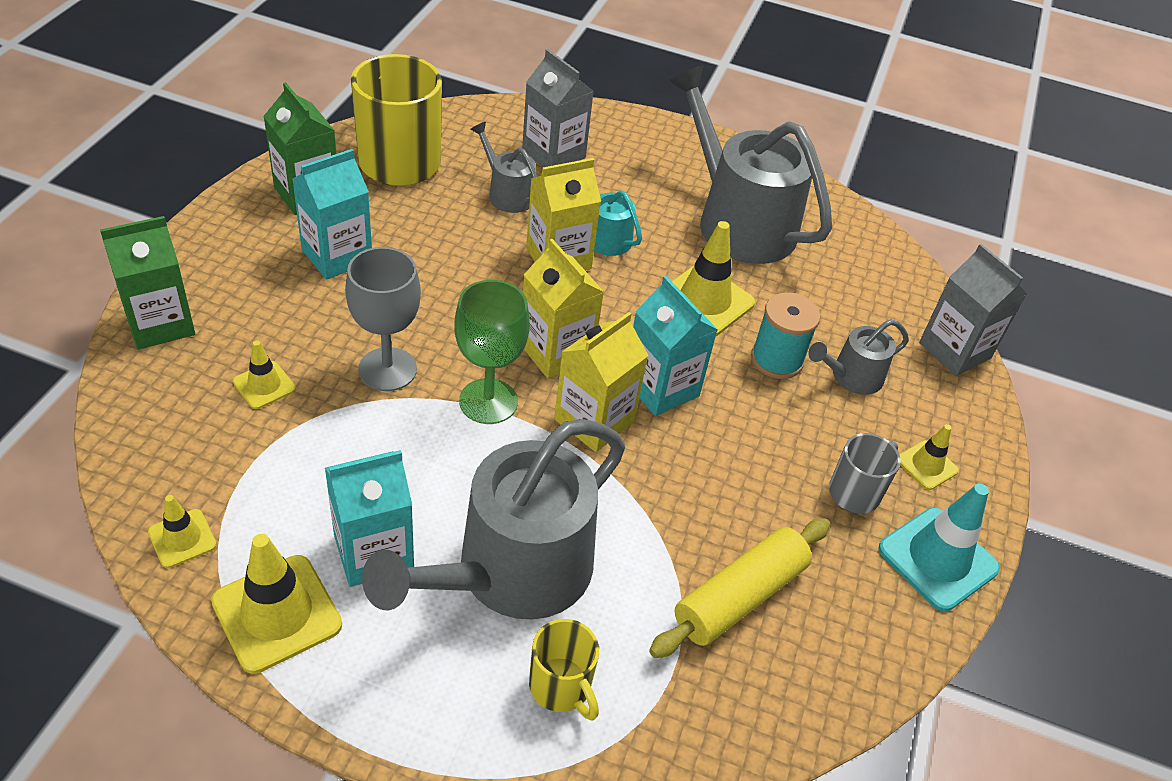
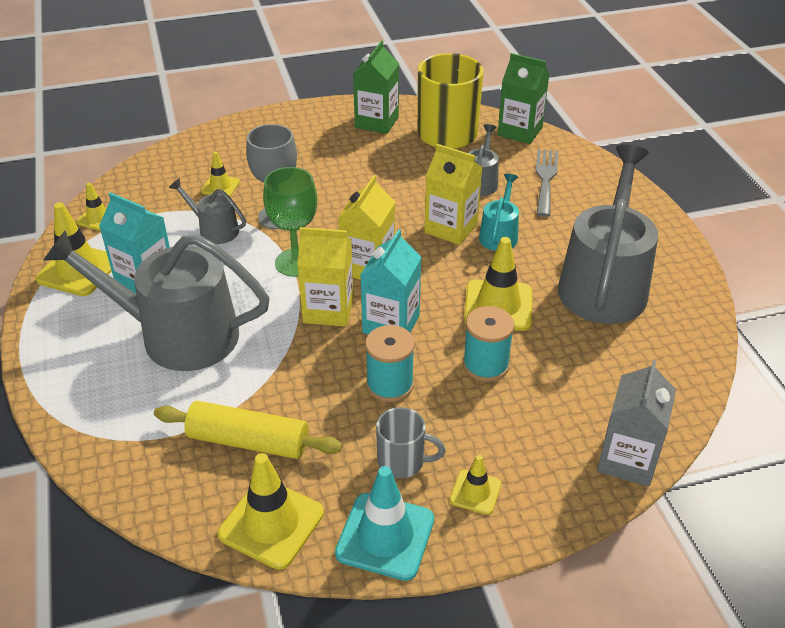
camera: 60 degrees right, 5 degrees down
green carton [100,216,195,350] -> green carton moved to [498,53,550,144]
turquoise carton [292,149,372,280] -> none
grey carton [522,49,594,167] -> grey fork [536,149,558,217]
yellow mug [529,619,599,720] -> none
grey watering can [808,319,909,395] -> grey watering can moved to [169,178,246,244]
none -> yellow traffic cone [218,453,324,570]
none -> turquoise spool [365,325,415,402]

